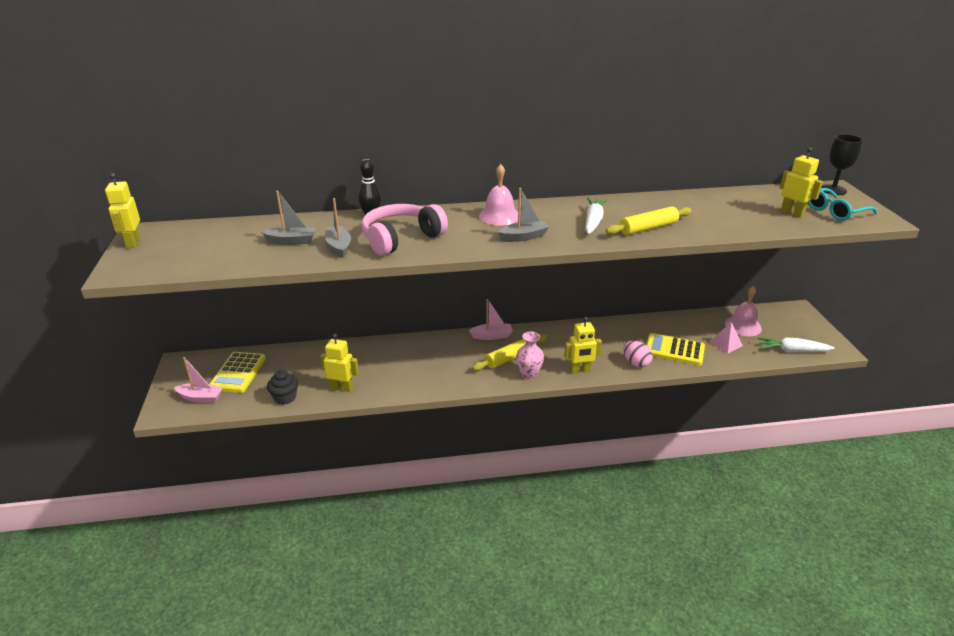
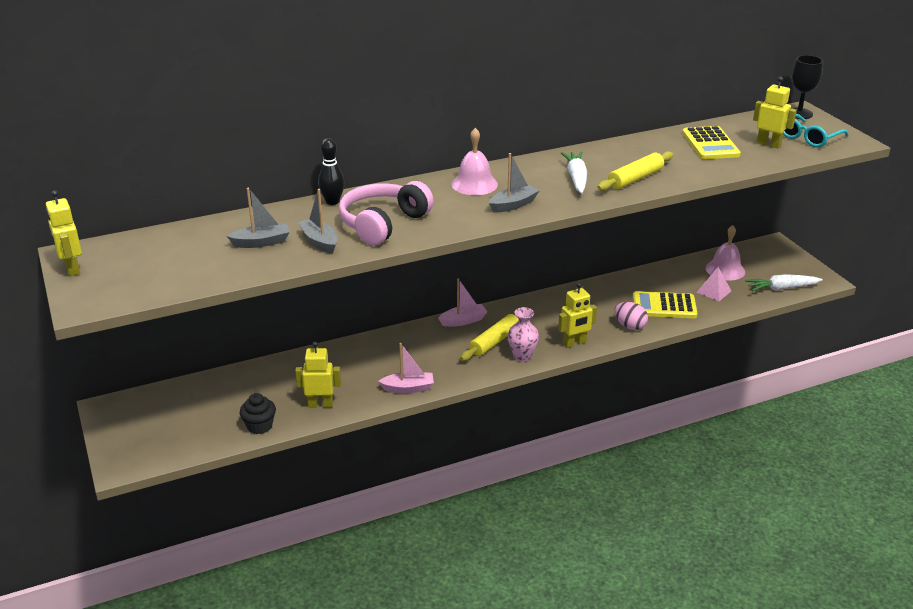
camera: 15 degrees left, 0 degrees up
pink boat [174,357,223,403] -> pink boat moved to [378,343,434,393]
yellow calculator [210,352,266,393] -> yellow calculator moved to [682,126,741,159]

